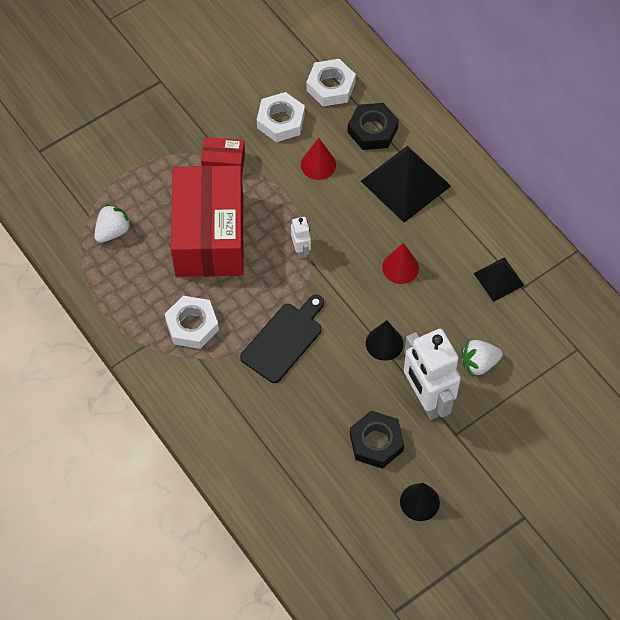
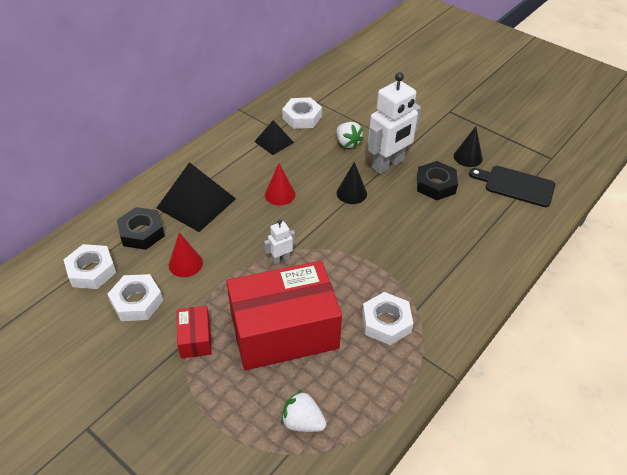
camera: 105 degrees left, 15 degrees down
black cutting board [240,295,324,383] -> black cutting board moved to [469,166,555,207]
none -> white nut [282,97,322,129]

